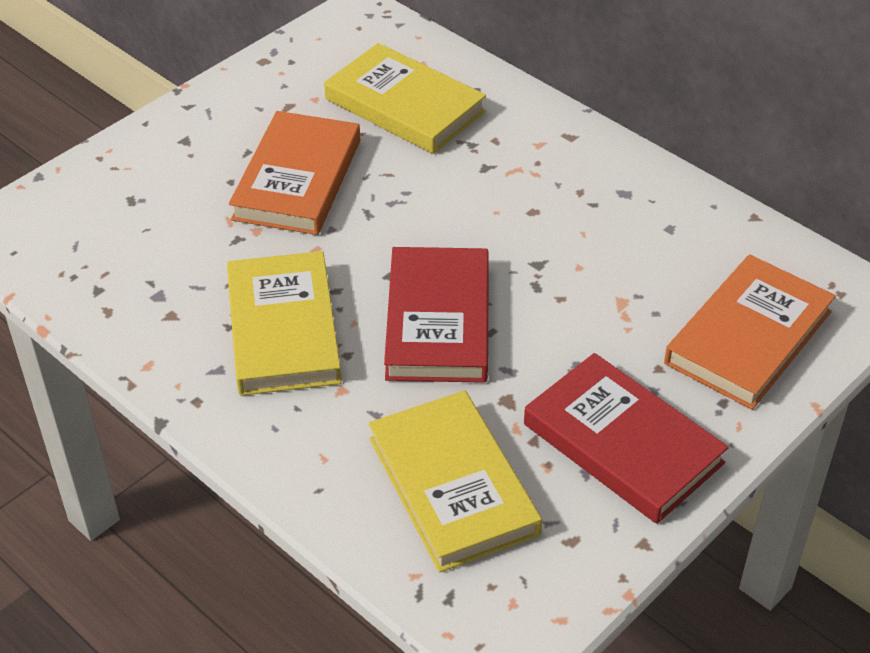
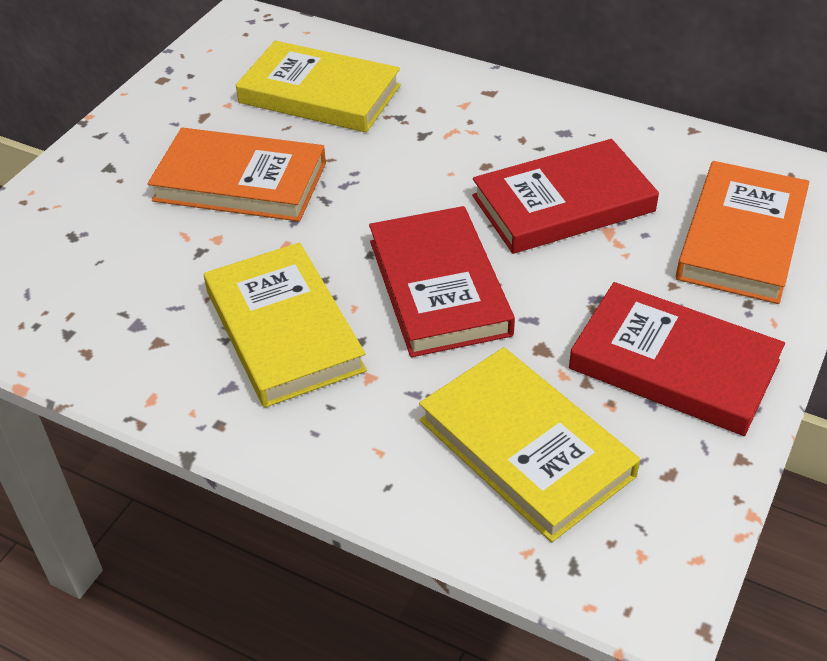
camera: 15 degrees left, 0 degrees up
orange book [229,111,360,235] -> orange book turned 75 degrees counterclockwise [148,128,326,222]
none -> red book [472,139,659,254]

